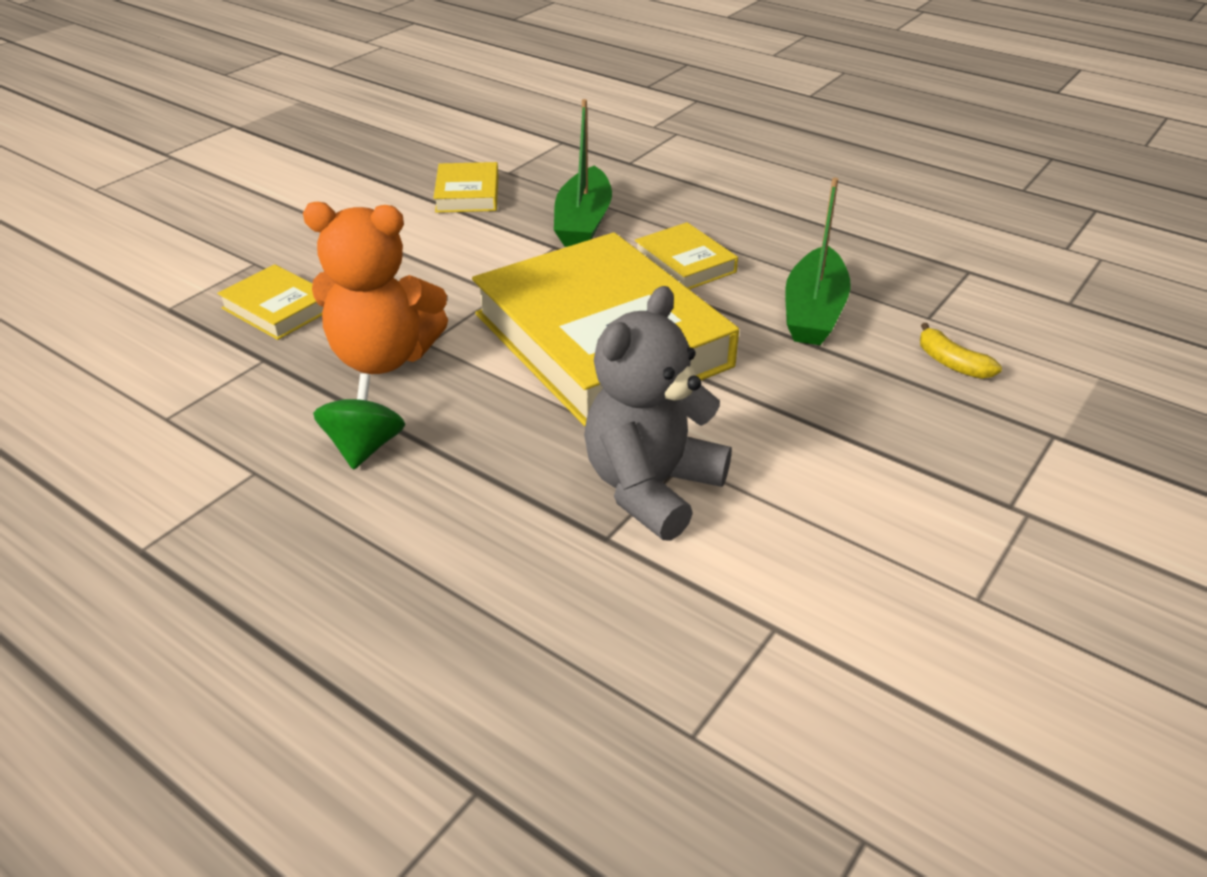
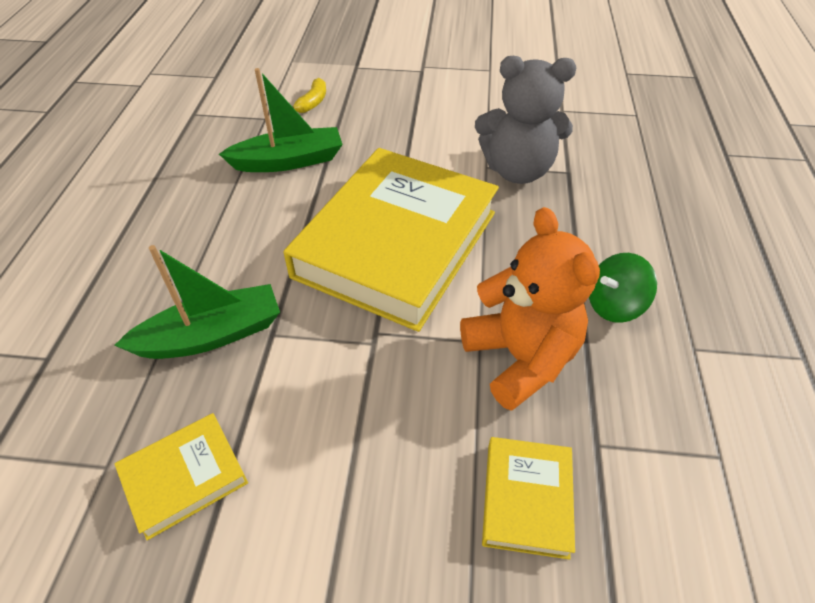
camera: 120 degrees left, 10 degrees up
yellow book [635,222,738,290] -> none

